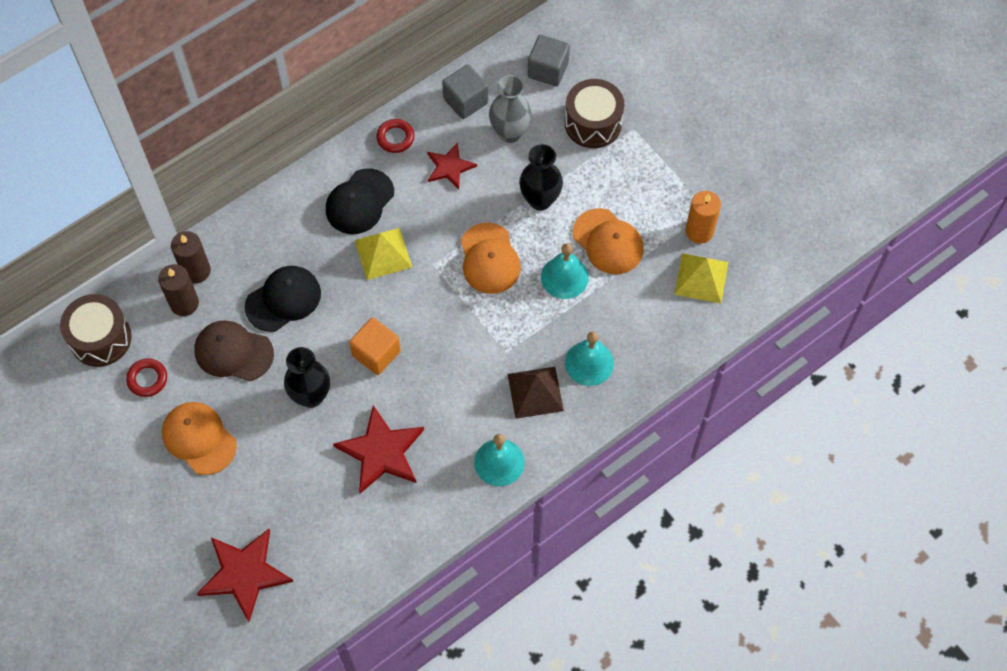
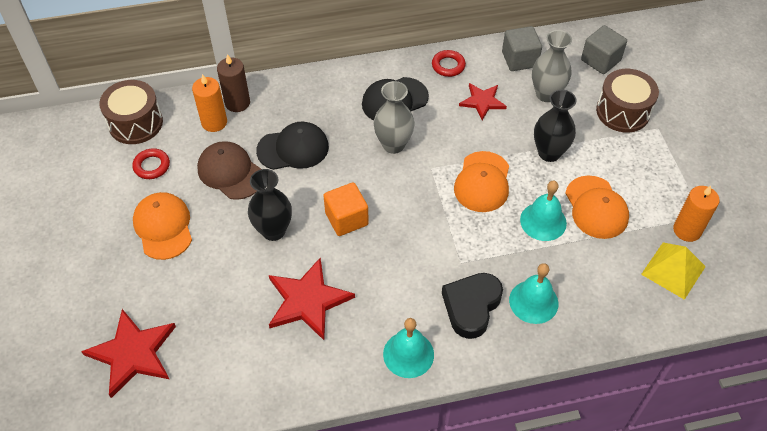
camera: 25 degrees right, 10 degrees down
brown candle [158,264,199,316] -> orange candle [192,74,227,132]
yellow pyramid [355,228,412,280] -> grey vase [374,81,415,154]
brown pyramid [508,367,564,419] -> black heart [442,273,503,339]

